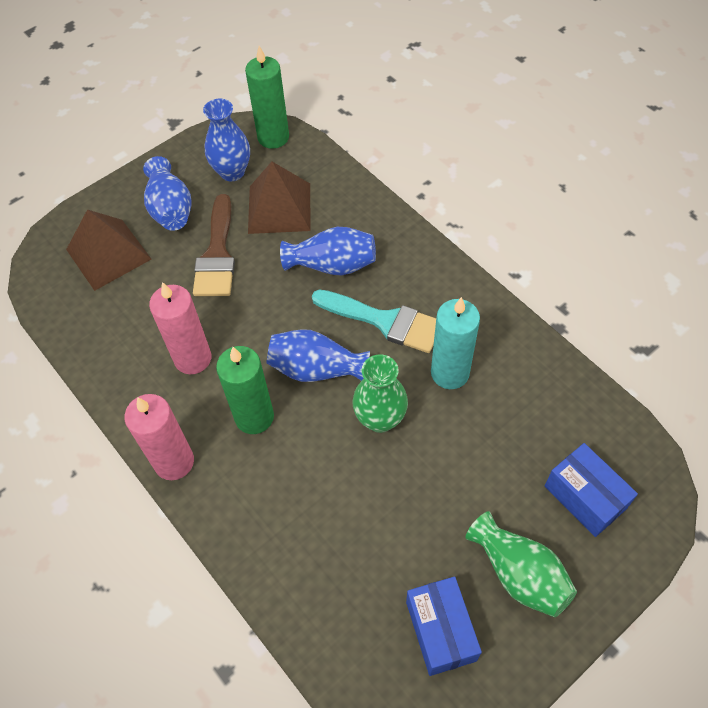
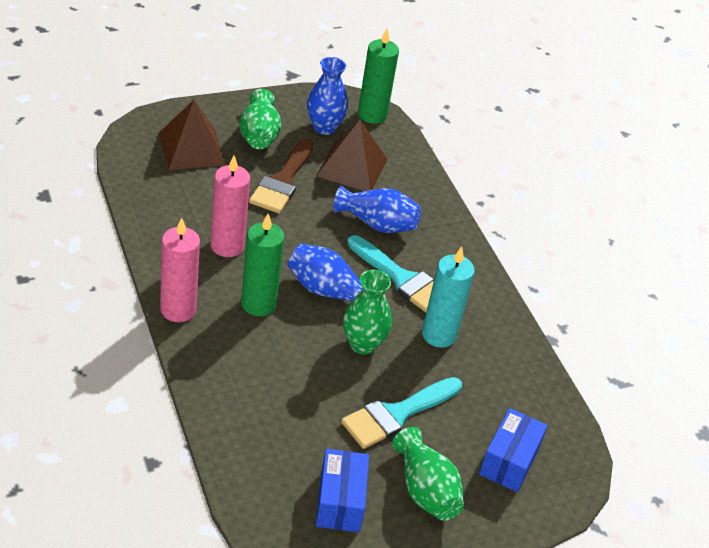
camera: 10 degrees right, 15 degrees down
blue vase [143,156,192,231] -> green vase [239,89,282,149]
blue box [545,443,638,537] -> blue box turned 45 degrees clockwise [479,408,548,492]
none -> turquoise brush [341,377,462,449]

